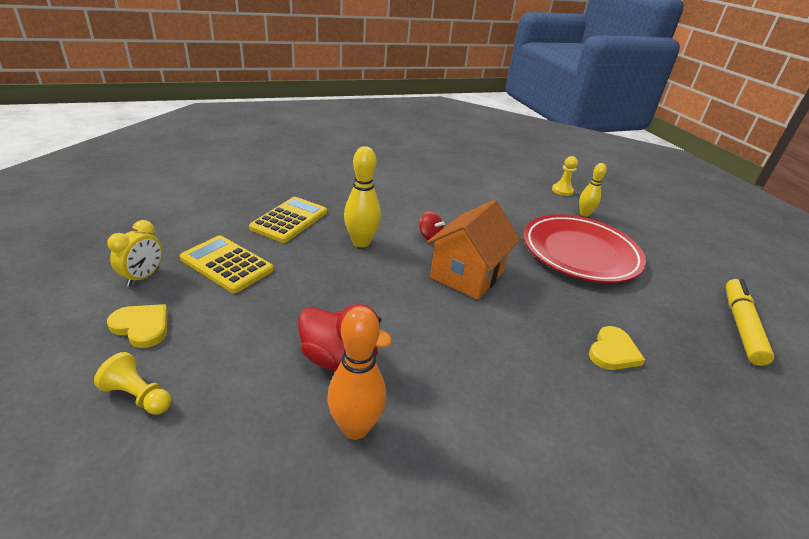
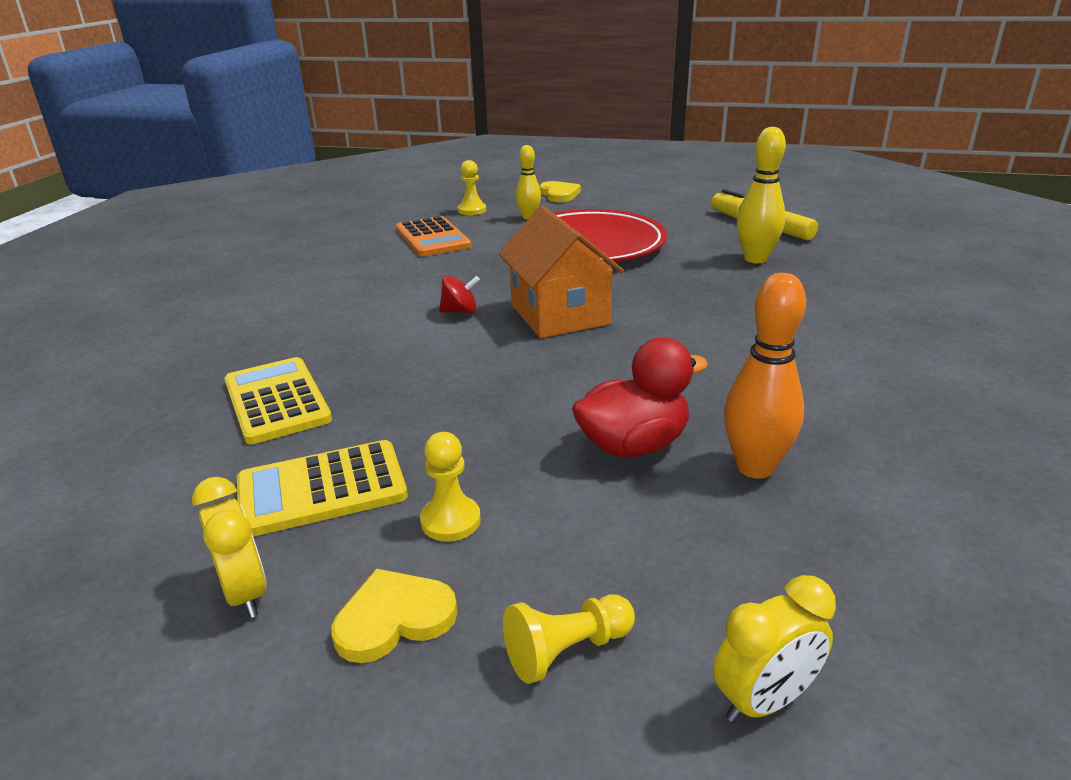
camera: 50 degrees left, 5 degrees down
yellow bowling pin [344,146,381,247] -> yellow bowling pin moved to [737,127,786,263]
yellow heart [589,326,645,370] -> yellow heart moved to [539,181,581,202]
none -> orange calculator [396,216,472,256]
none -> yellow pawn [420,432,481,542]
none -> yellow clock [713,575,836,723]

